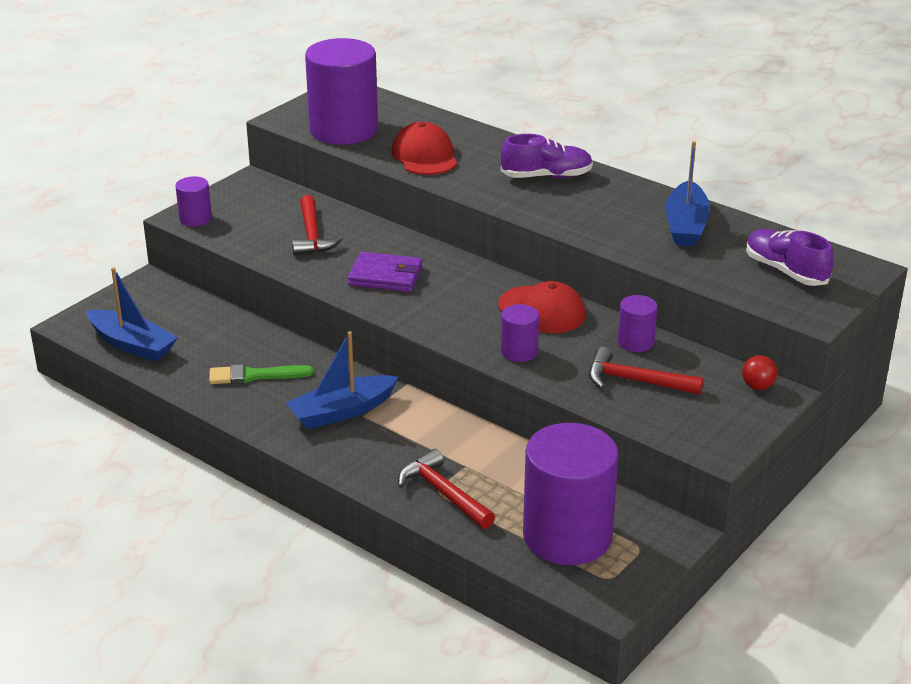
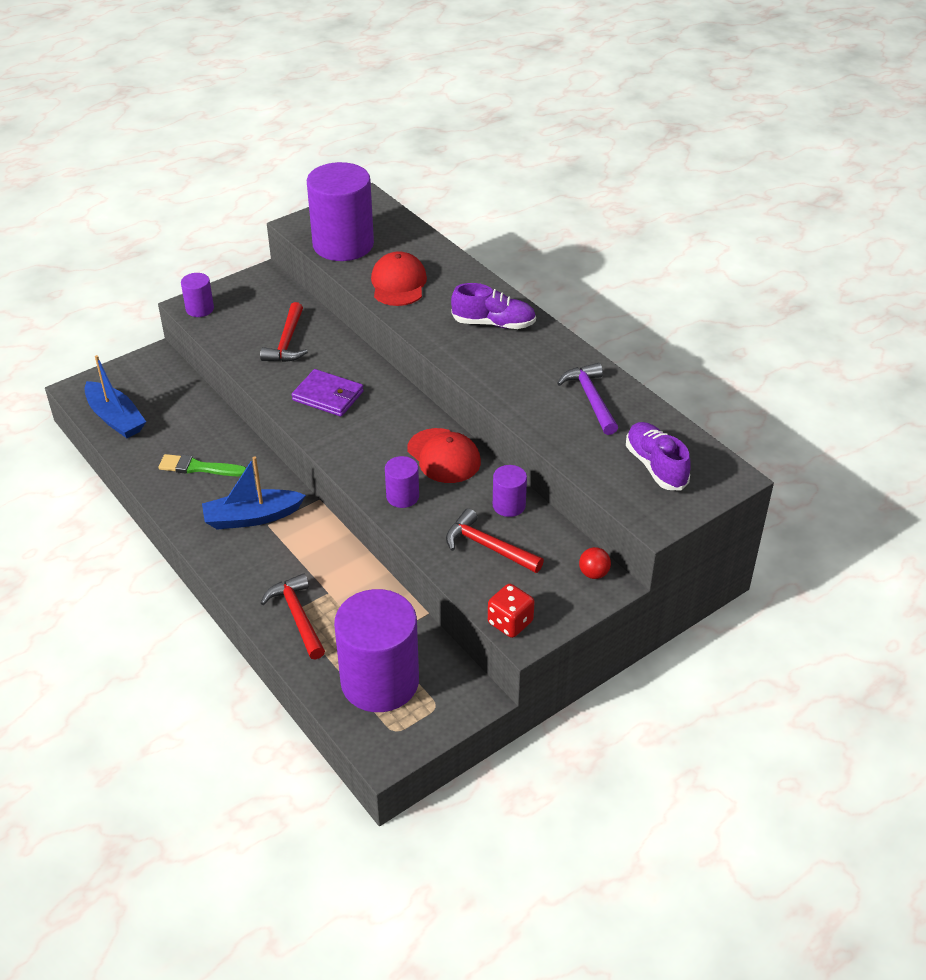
camera: 15 degrees right, 10 degrees up
blue boat [666,141,710,246] -> purple hammer [557,363,618,435]
none -> red dice [488,584,534,638]

